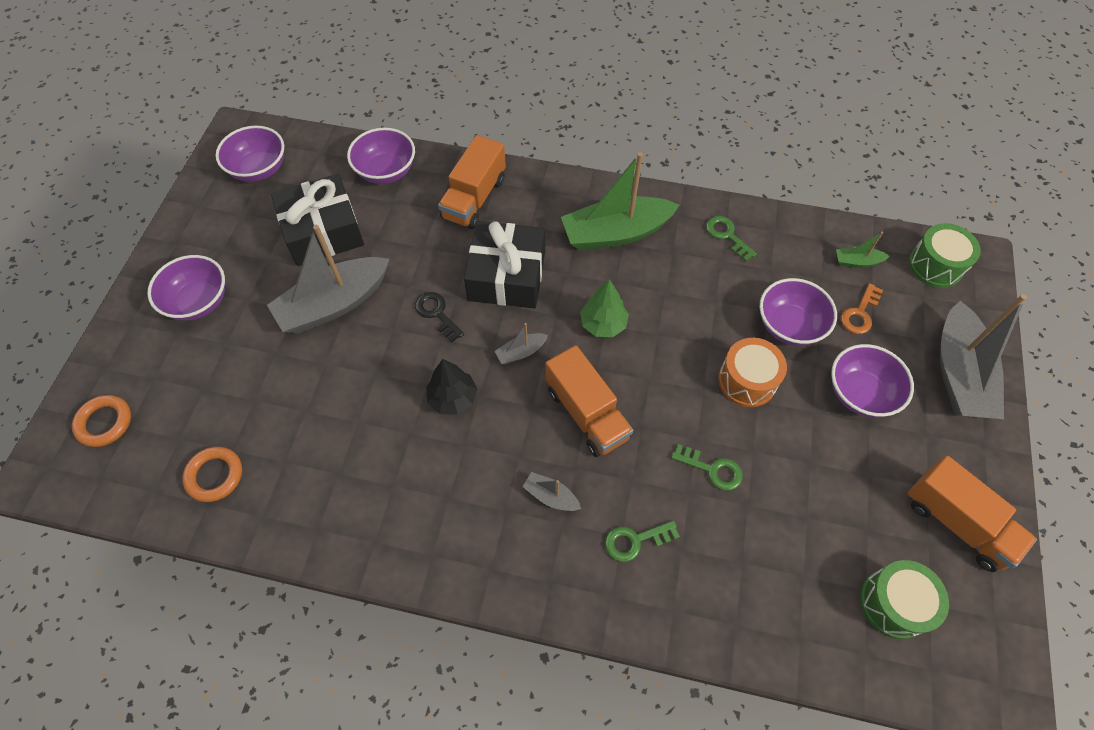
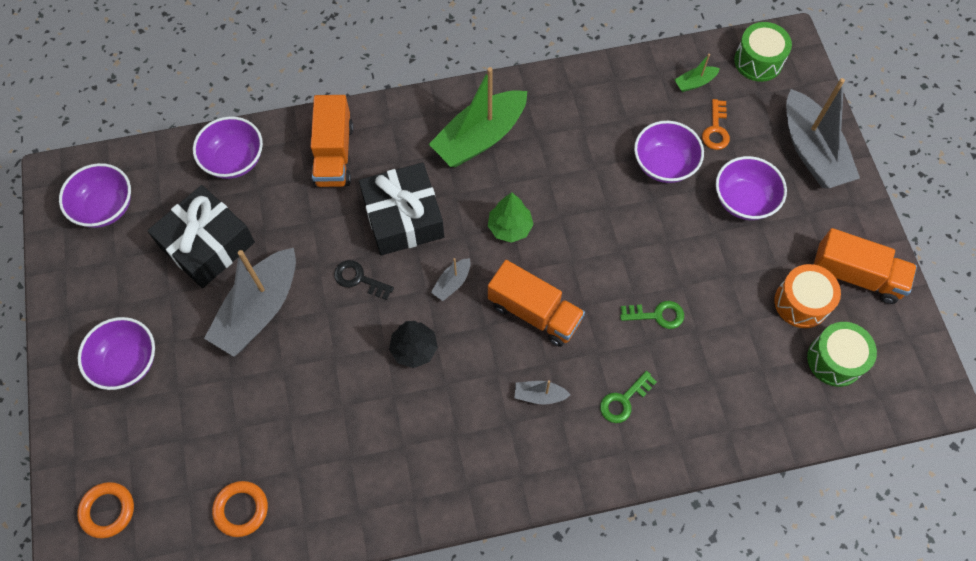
camera: 25 degrees left, 5 degrees up
green key [706,216,757,261] -> none
orange drum [718,338,787,407] -> orange drum moved to [774,264,841,328]

